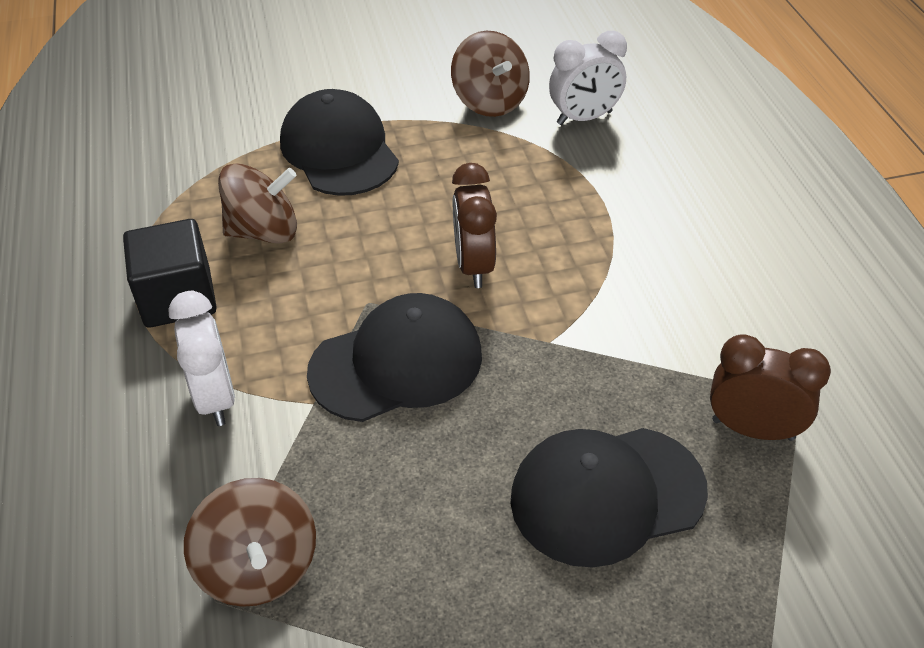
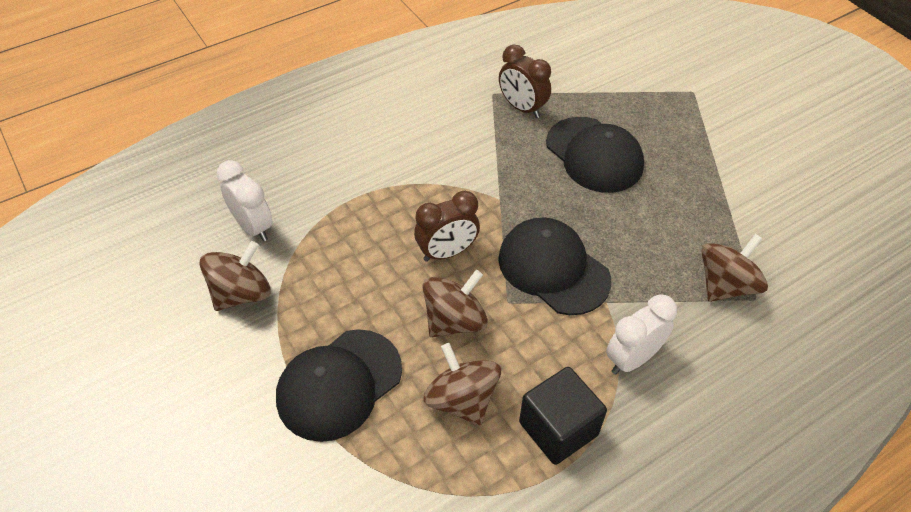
camera: 110 degrees left, 5 degrees up
brown clock [710,334,831,441] -> brown clock turned 45 degrees counterclockwise [499,44,551,118]
none -> brown spinning top [422,270,488,337]

